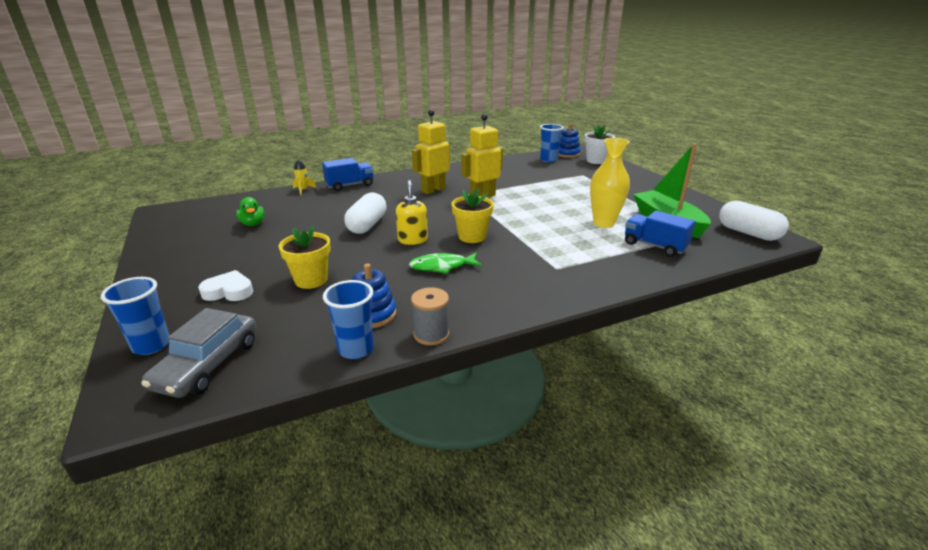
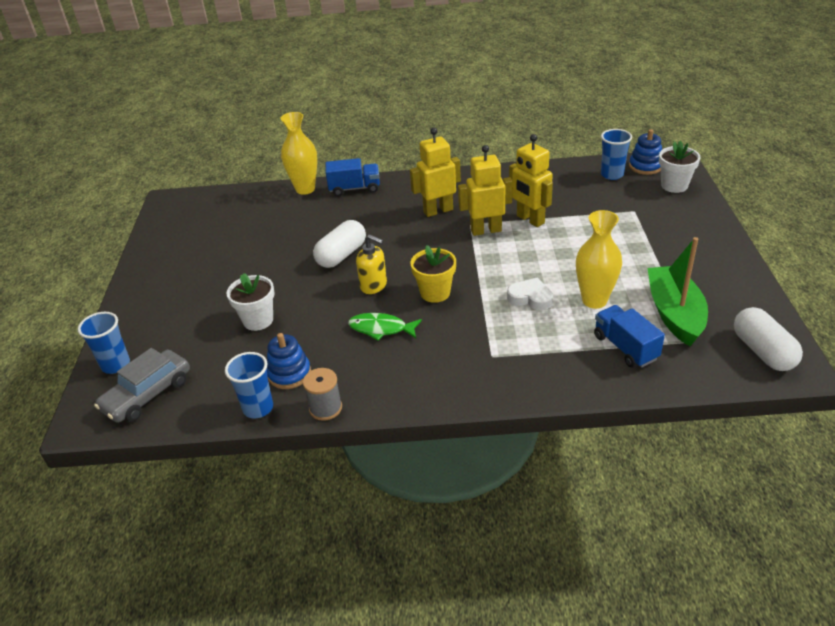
camera: 25 degrees right, 10 degrees up
white heart [198,270,253,301] -> white heart moved to [507,278,553,310]
green duck [236,197,265,226] -> none
yellow flower pot [278,225,331,289] -> white flower pot [226,273,274,331]
yellow rocket [293,159,316,195] -> yellow vase [281,112,317,195]
yellow soap dispenser [396,180,428,245] -> yellow soap dispenser turned 105 degrees clockwise [356,234,387,294]
none -> yellow robot [509,134,553,227]

